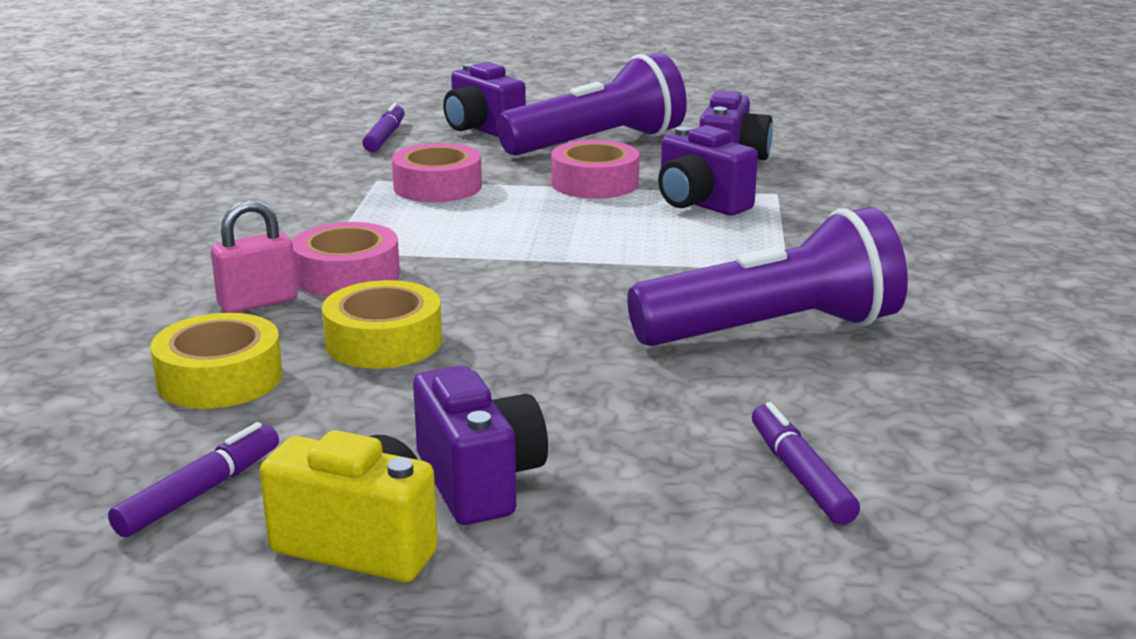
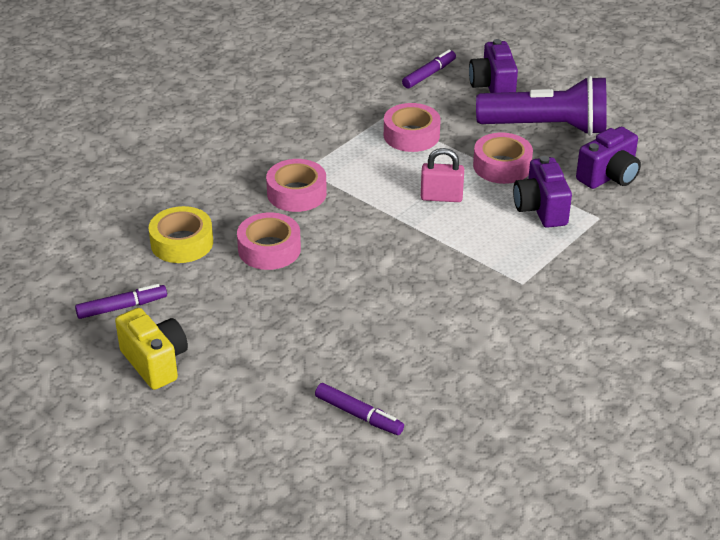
camera: 35 degrees right, 15 degrees up
pink padlock [211,200,298,313] -> pink padlock moved to [421,148,464,202]
yellow tape [322,280,442,369] -> pink tape [237,212,301,270]
purple camera [413,365,548,525] -> none
purple flashlight [627,207,908,346] -> none
purple marker [752,402,860,525] -> purple marker turned 105 degrees clockwise [315,383,404,435]

